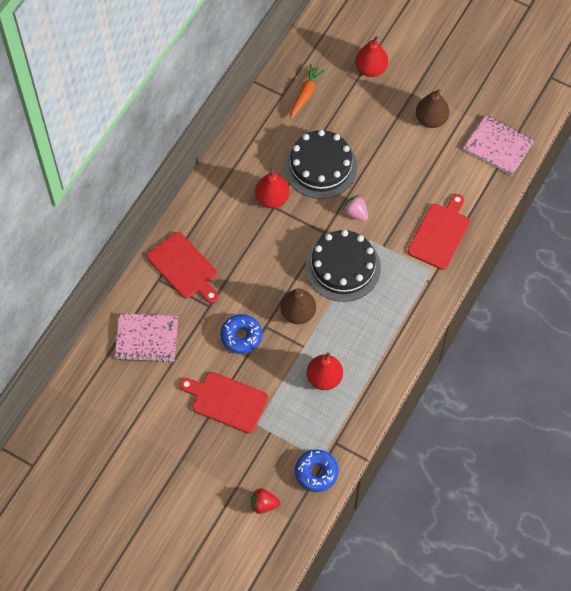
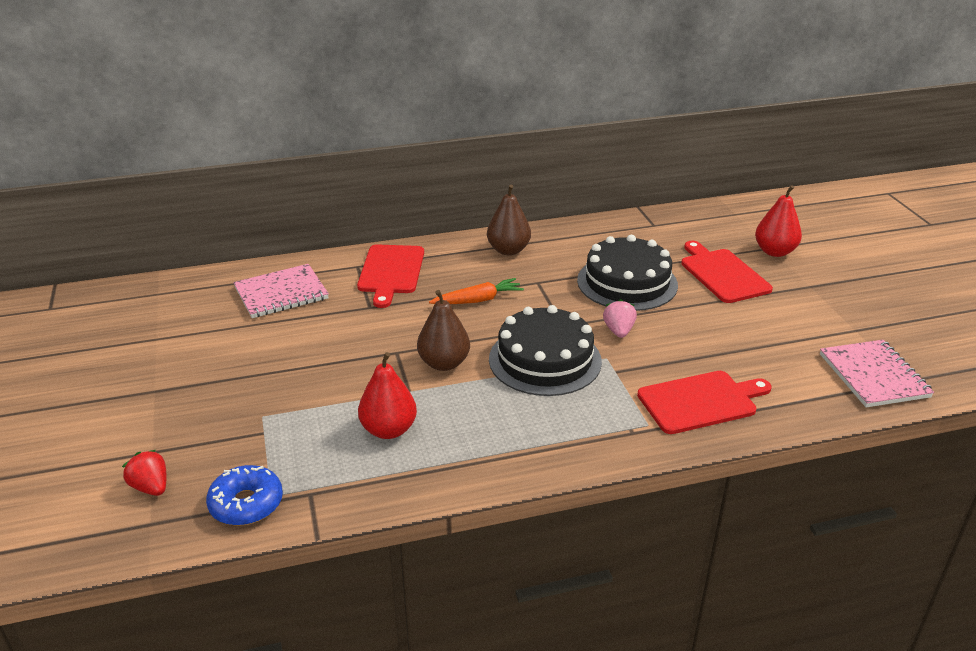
camera: 45 degrees right, 30 degrees down
pink notebook [115,313,178,363] -> pink notebook turned 75 degrees counterclockwise [234,264,329,318]
red cutting board [179,372,269,434] -> red cutting board moved to [681,241,773,303]
blue donut [220,314,262,354] -> none
red pear [255,167,289,208] -> none
orange carrot [290,65,325,119] -> orange carrot moved to [429,278,524,304]
brown pear [416,89,449,128] -> brown pear moved to [487,185,531,255]

